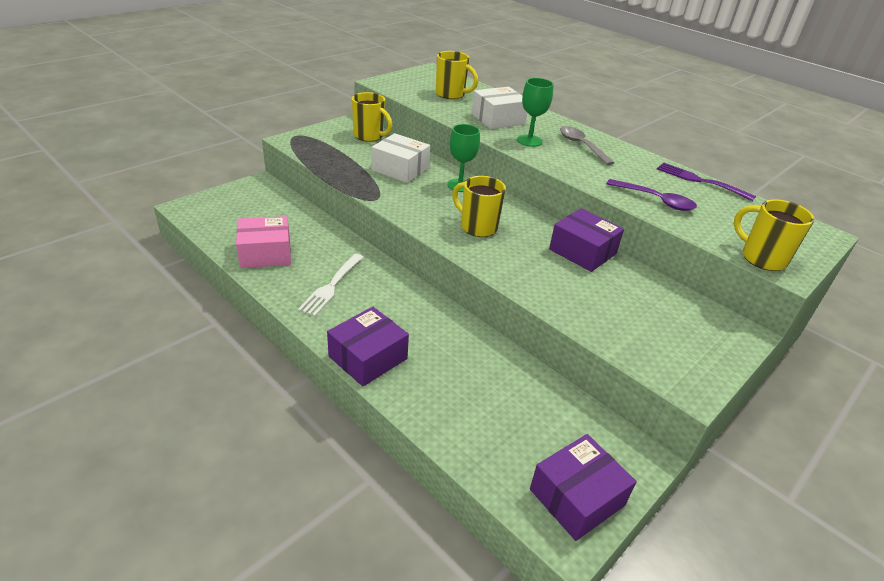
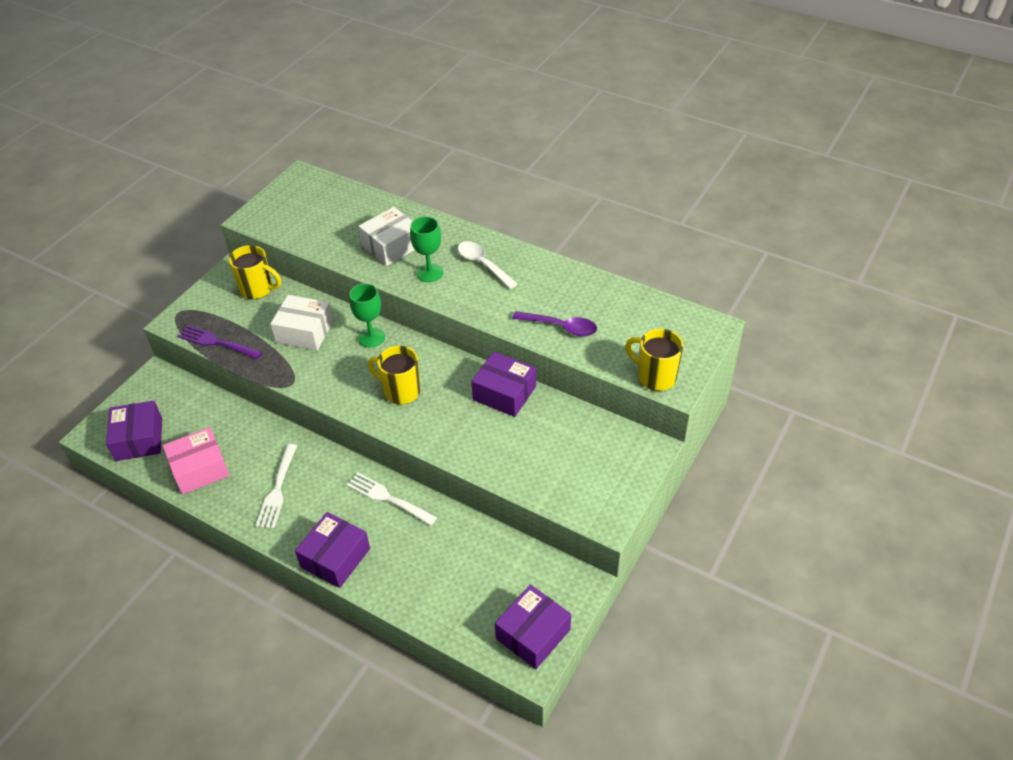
camera: 10 degrees left, 10 degrees up
yellow mug [436,51,478,99] -> none
grey spoon [560,126,614,165] -> white spoon [458,241,518,289]
purple fork [657,163,756,201] -> purple fork moved to [178,325,263,359]
none -> purple box [106,401,162,461]
none -> white fork [347,472,437,526]

